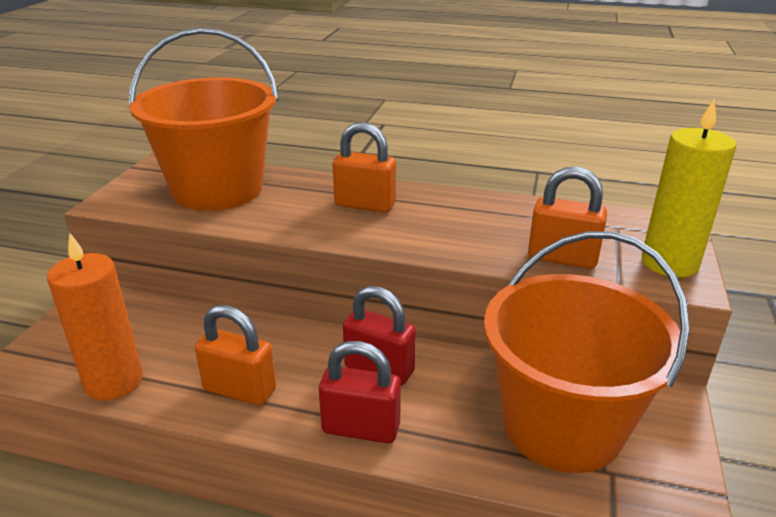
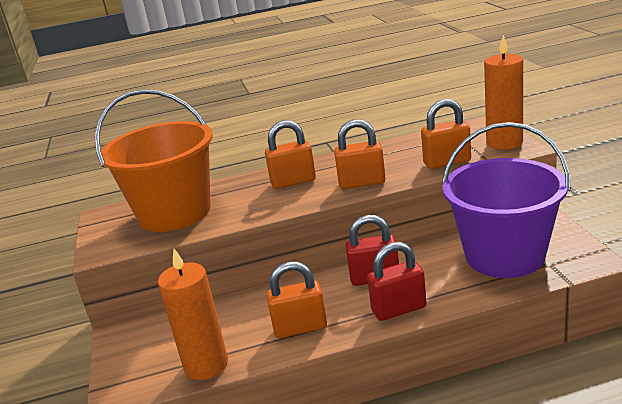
camera: 25 degrees left, 5 degrees down
orange bucket [484,231,690,473] -> purple bucket [442,122,571,278]
yellow candle [642,98,736,277] -> orange candle [484,35,523,149]
none -> orange padlock [334,119,386,189]

